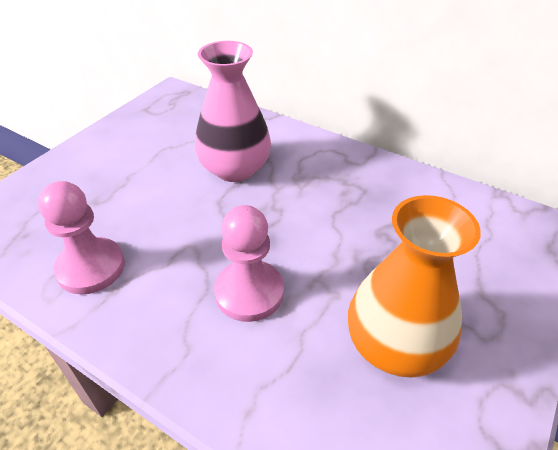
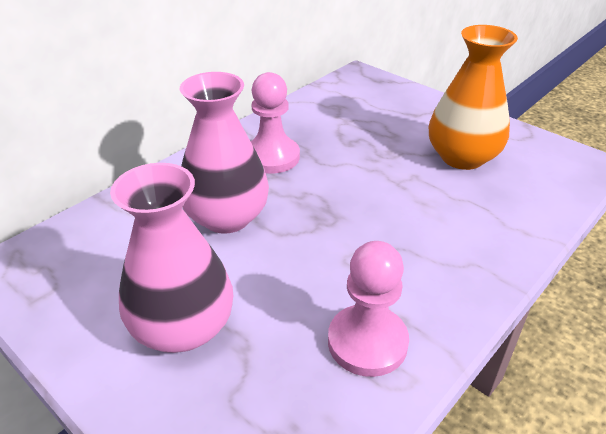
camera: 80 degrees left, 5 degrees down
pink pawn [214,205,284,322] -> pink pawn moved to [251,72,300,174]
none -> pink vase [110,163,233,353]

